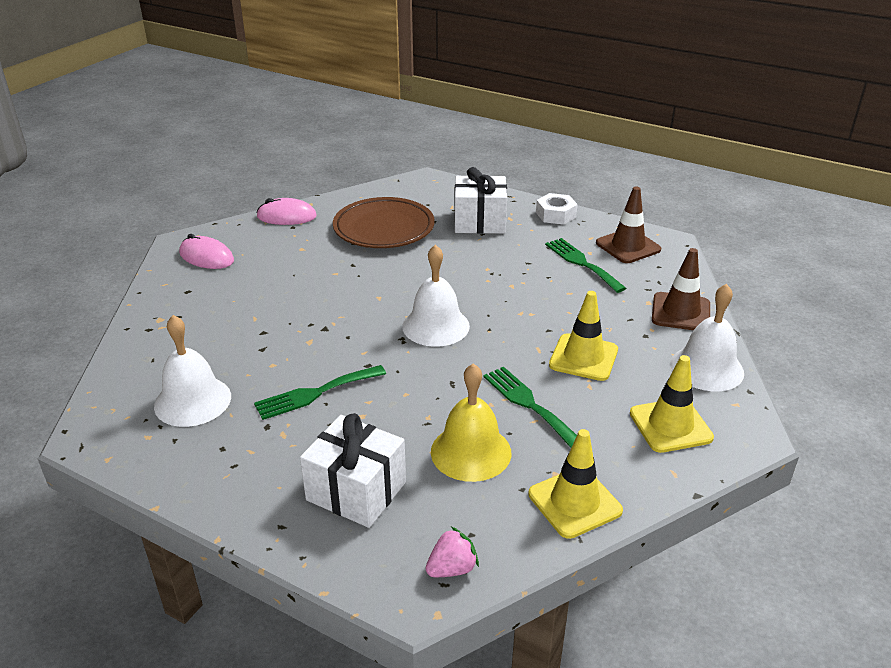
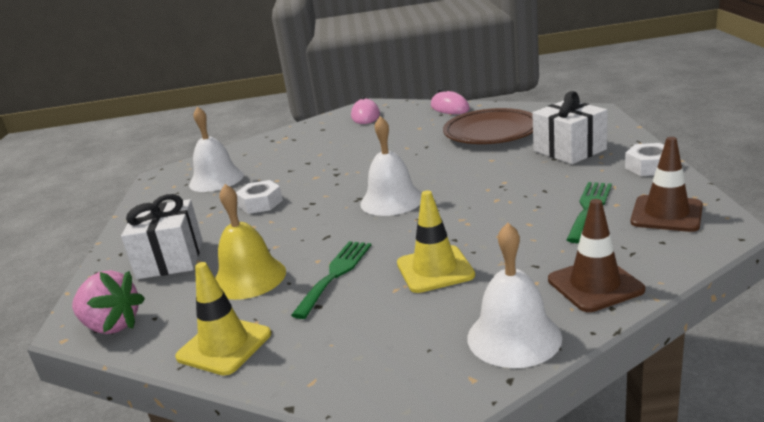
camera: 60 degrees right, 10 degrees down
green fork [254,365,386,420] -> white nut [236,180,283,214]
pink strawberry [425,527,479,577] -> pink strawberry [72,270,145,334], size x1.60
yellow traffic cone [630,355,714,453] -> none

